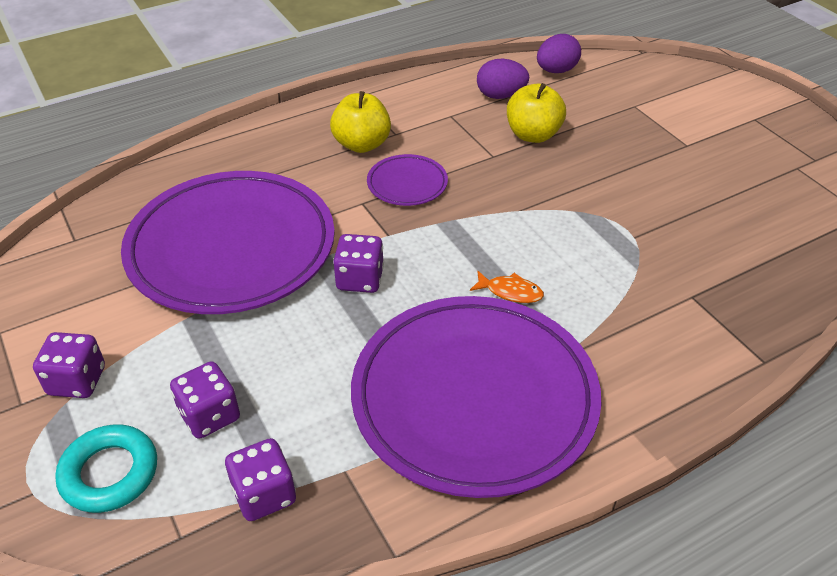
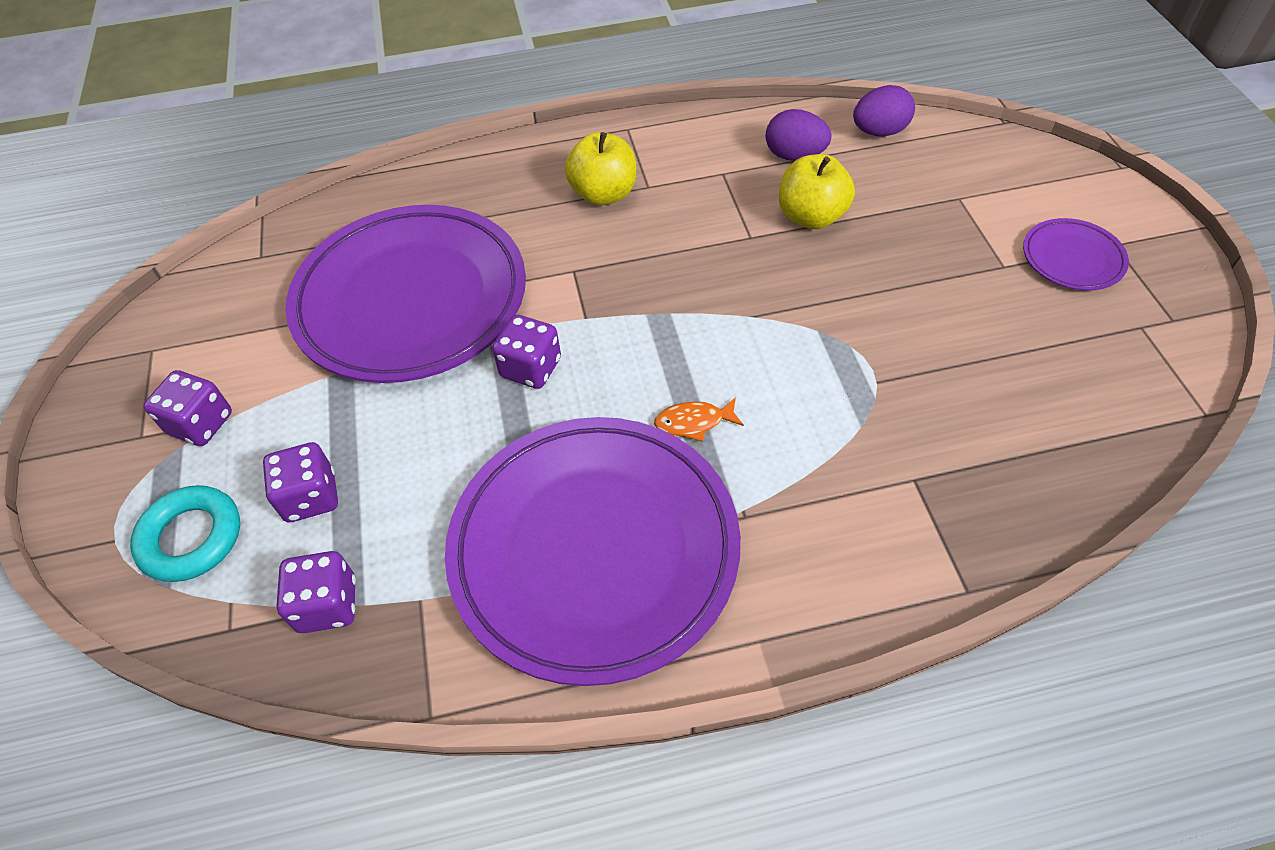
camera: 20 degrees right, 10 degrees up
purple plate [367,154,448,206] -> purple plate moved to [1023,218,1129,290]
orange fish [470,271,544,303] -> orange fish turned 135 degrees clockwise [654,397,744,442]

